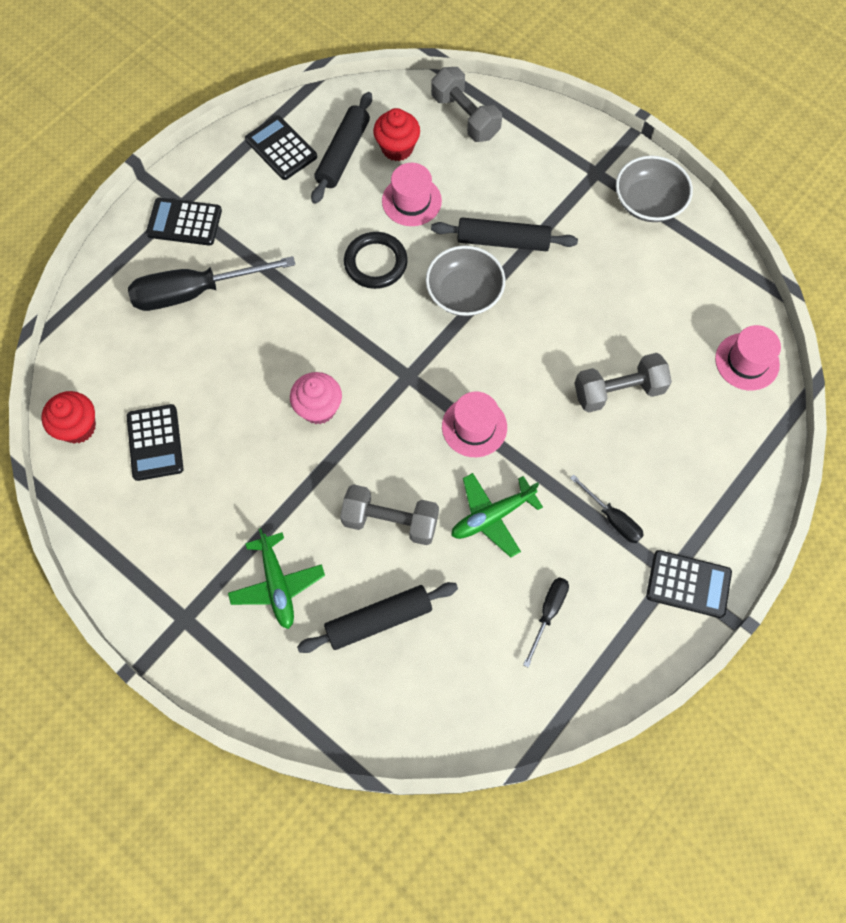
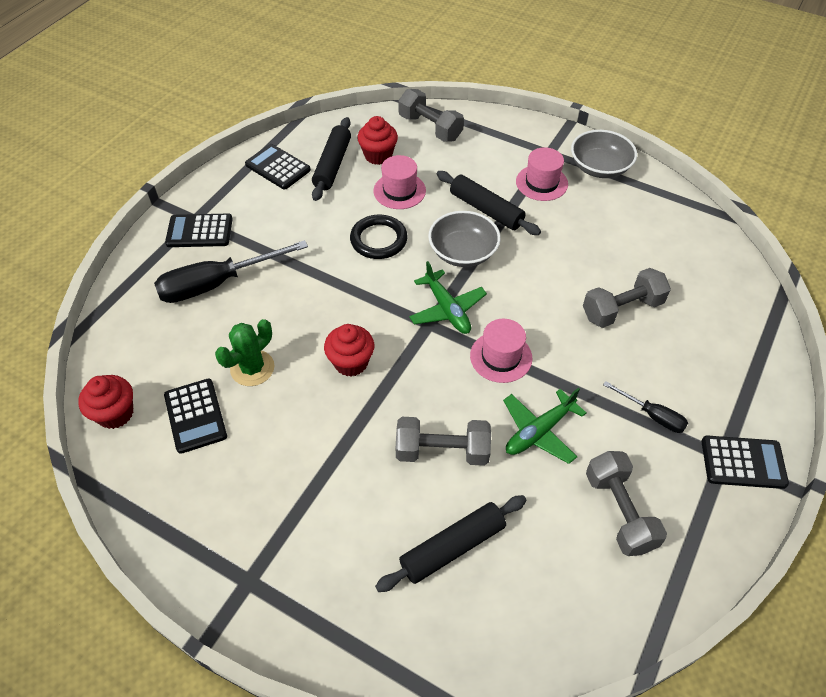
camera: 10 degrees left, 15 degrees down
green plane [228,528,325,629] -> green plane moved to [409,261,487,334]
pink cupcake [290,372,342,424] -> red cupcake [324,324,374,376]
black rolling pin [431,218,578,251] -> black rolling pin turned 45 degrees clockwise [437,171,541,235]
black screwdriver [523,577,569,668] -> grey dumbbell [586,451,667,556]
pink hat [715,325,781,391] -> pink hat moved to [516,147,568,201]
none -> green cactus [215,319,274,386]

